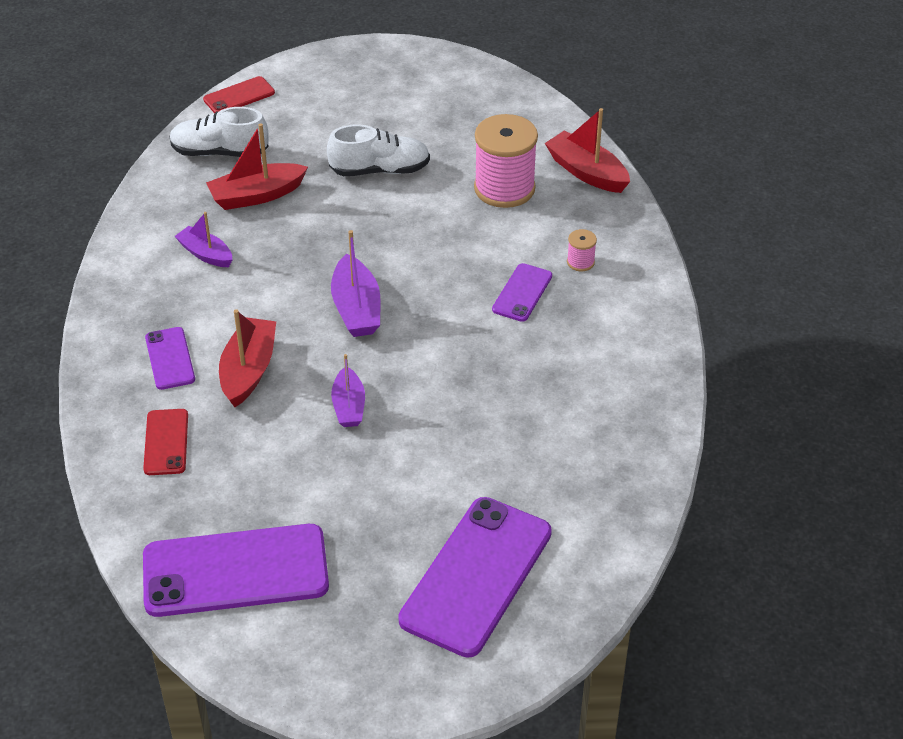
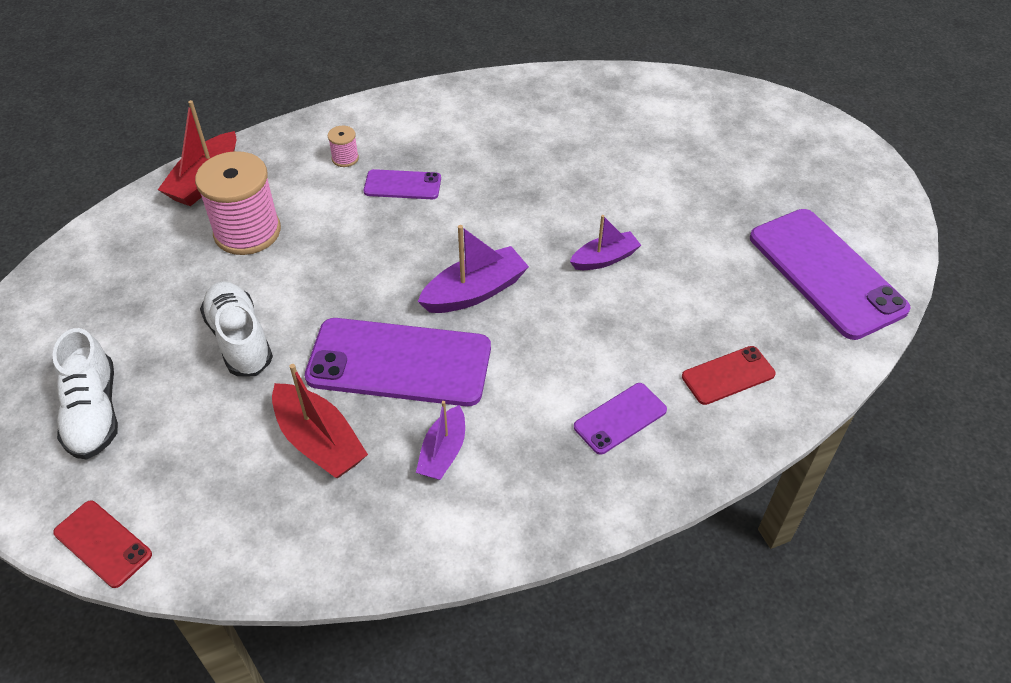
camera: 110 degrees left, 5 degrees up
white shoe [170,107,269,157] -> white shoe moved to [52,328,118,460]
red boat [219,309,276,407] -> none
purple phone [398,497,552,658] -> purple phone moved to [305,318,491,406]

